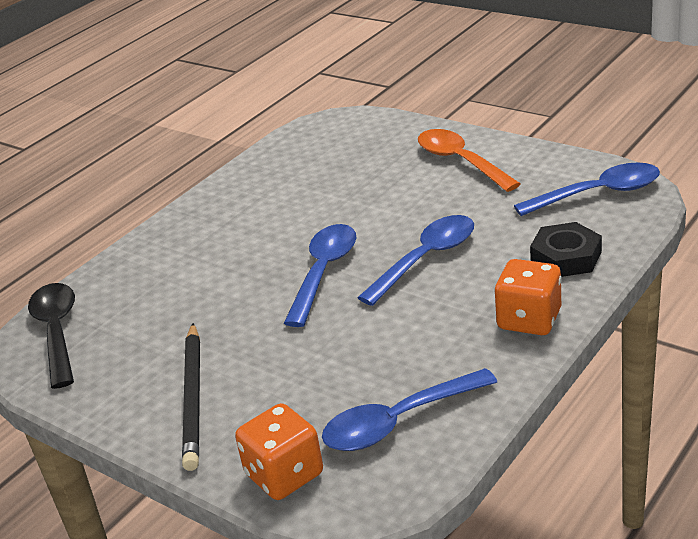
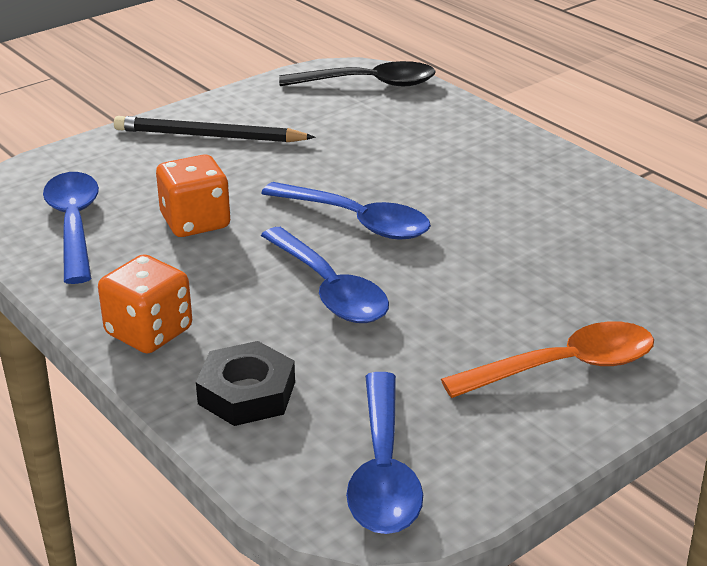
camera: 100 degrees right, 0 degrees up
orange dice [235,403,323,500] -> orange dice moved to [156,154,230,237]

